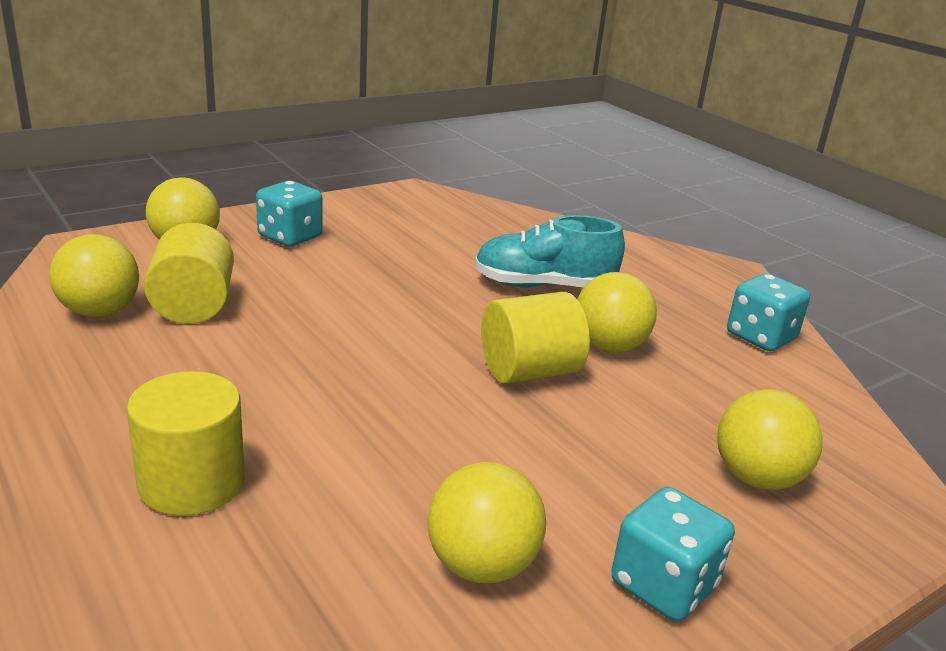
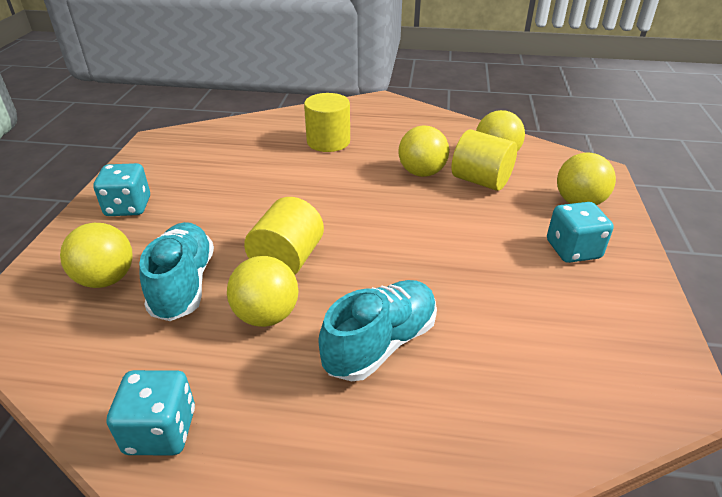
camera: 135 degrees right, 10 degrees up
yellow ball [427,462,546,583] -> yellow ball moved to [399,125,449,177]
none -> turquoise shoe [139,222,214,321]

